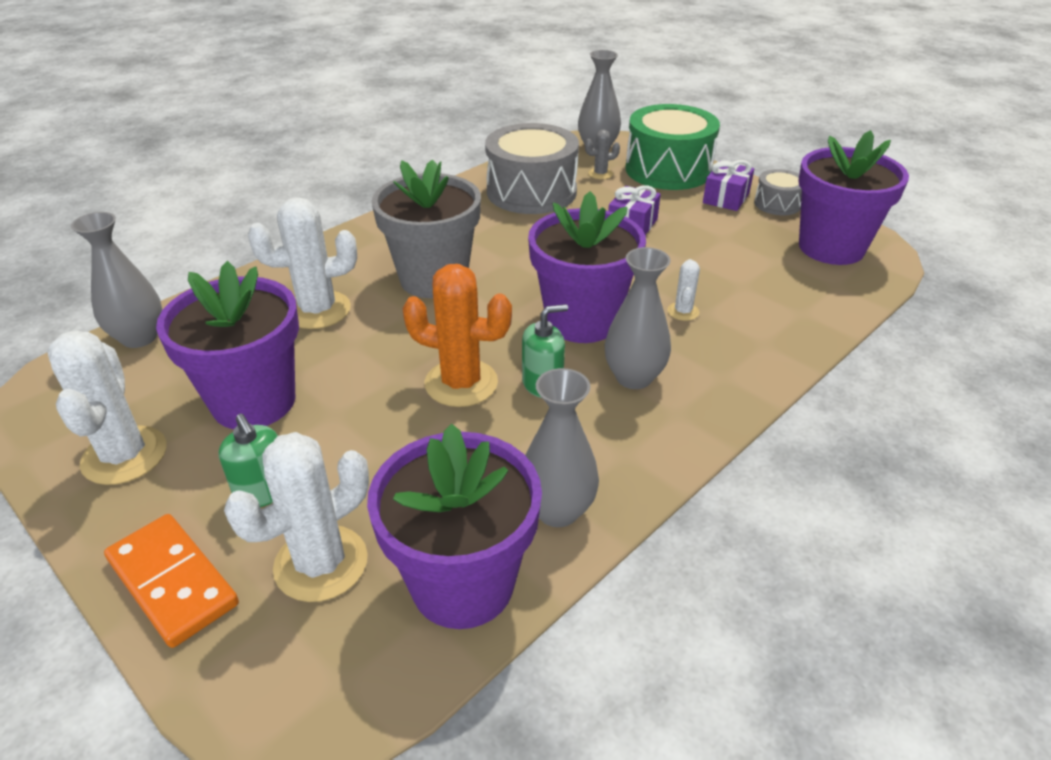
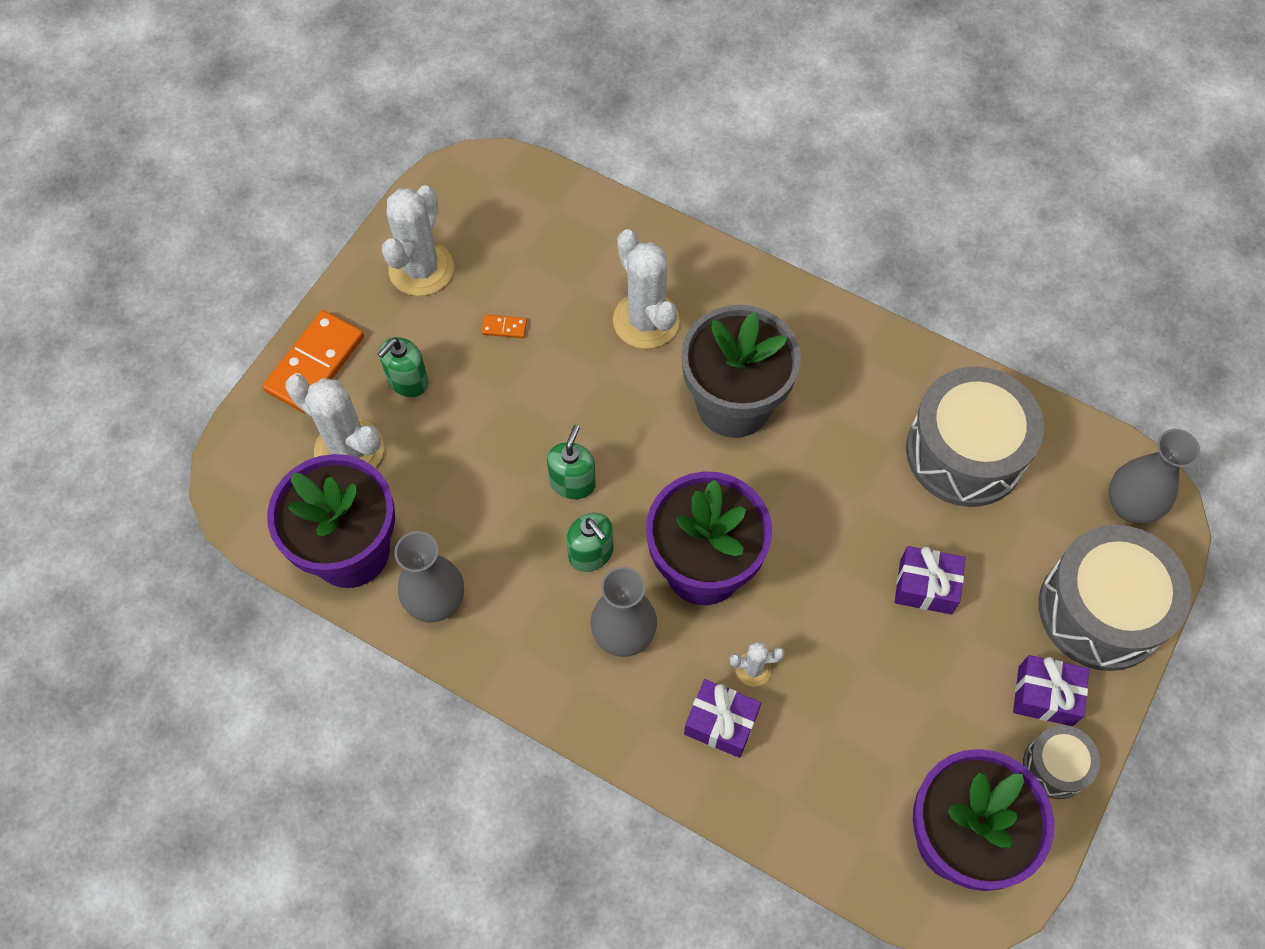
camera: 75 degrees right, 25 degrees up
white cactus [47,330,166,485] -> white cactus turned 45 degrees counterclockwise [382,185,454,296]
grey vase [71,212,162,348] -> none
purple flower pot [156,261,299,429] -> orange domino [481,315,527,338]
orange cactus [402,264,512,407] -> green soap dispenser [547,425,596,499]
grey cactus [585,130,620,179] -> none
green drum [625,104,720,190] -> grey drum [1039,525,1192,671]
none -> purple gift [684,679,761,758]

